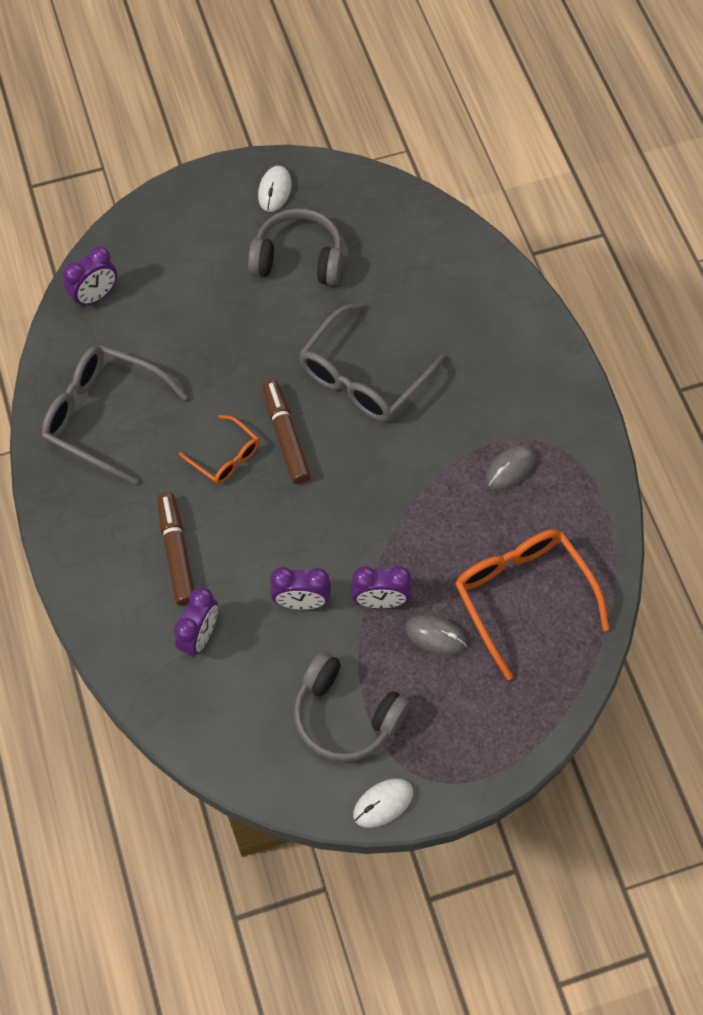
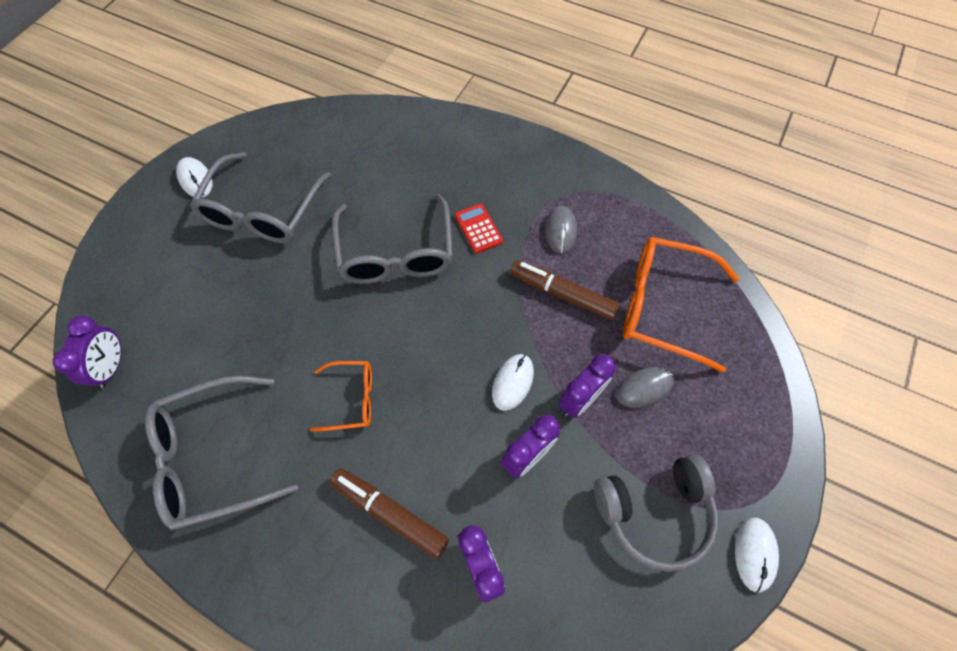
camera: 45 degrees left, 0 degrees up
grey headphones [248,209,343,286] -> grey glasses [190,152,331,243]
brown marker [262,379,311,484] -> brown marker moved to [510,260,620,320]
none -> red calculator [455,203,503,254]
none -> white mouse [492,354,534,411]

